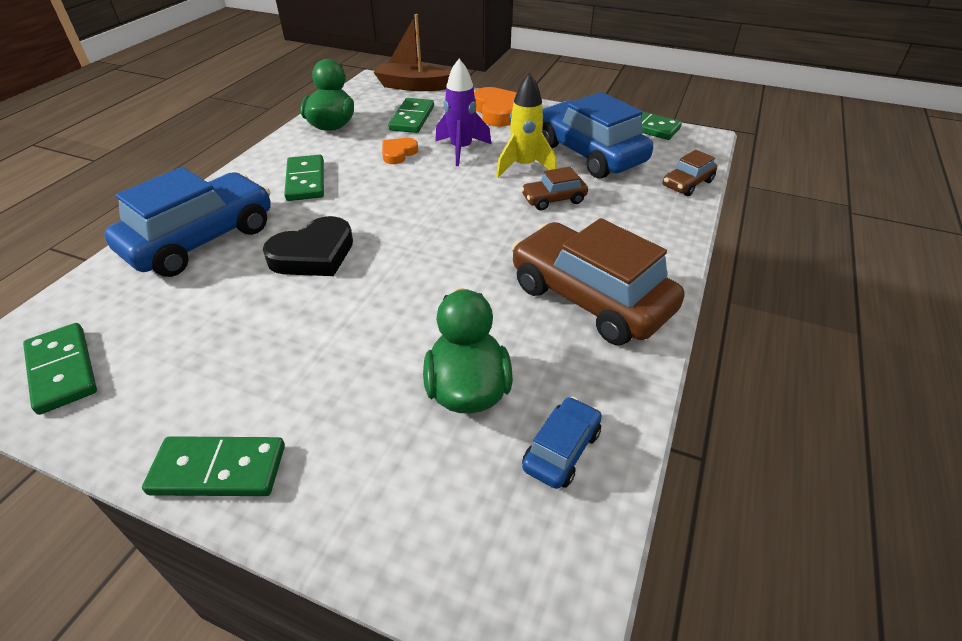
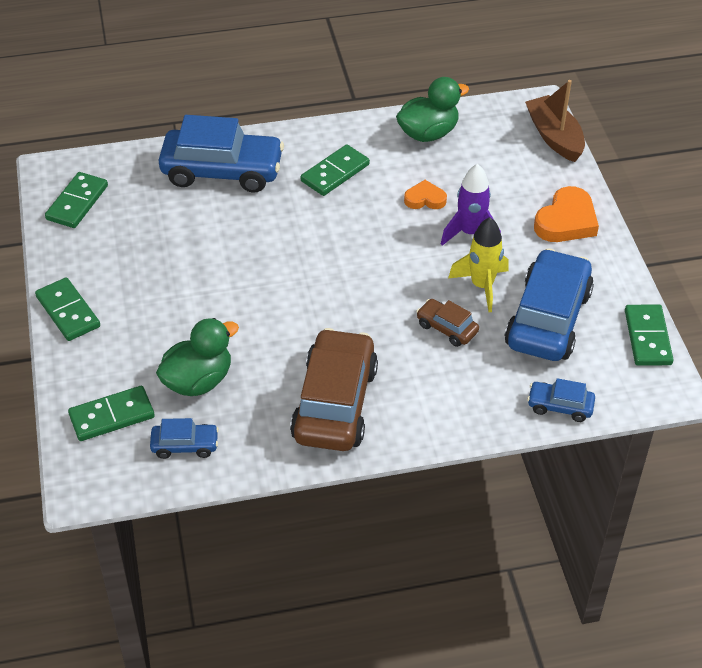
camera: 55 degrees right, 5 degrees up
black heart [263,216,353,276] -> none
green domino [388,98,434,133] -> green domino moved to [68,386,155,441]
brown car [663,150,717,196] -> blue car [527,378,595,422]

